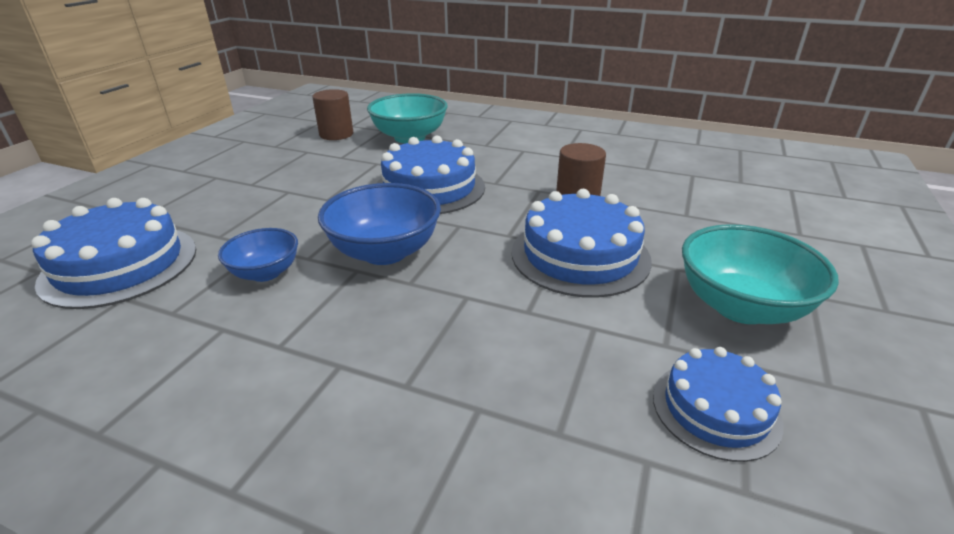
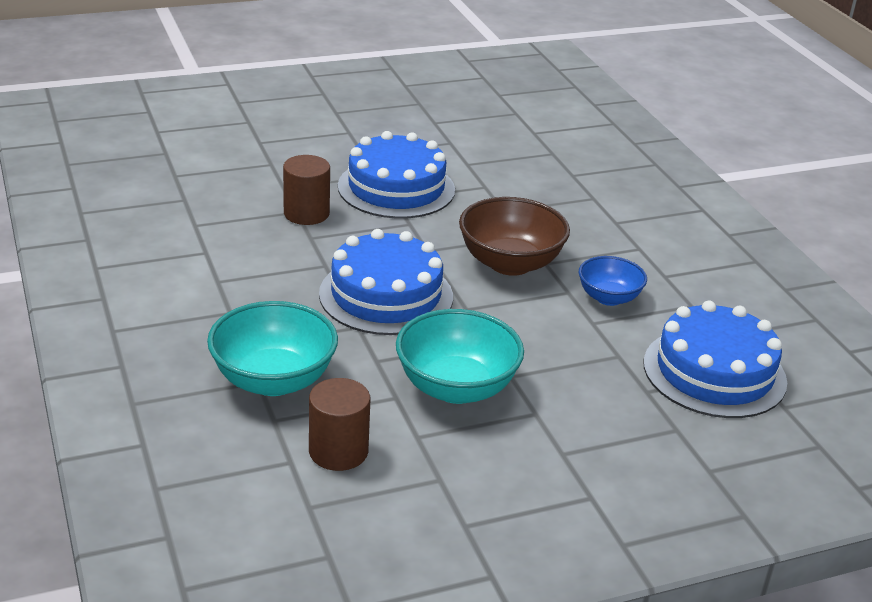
camera: 135 degrees left, 0 degrees up
blue bowl [318,183,441,265] -> brown bowl [459,197,570,276]
blue cake [653,347,784,462] -> none
turquoise bowl [682,224,839,324] -> turquoise bowl moved to [396,309,524,404]

